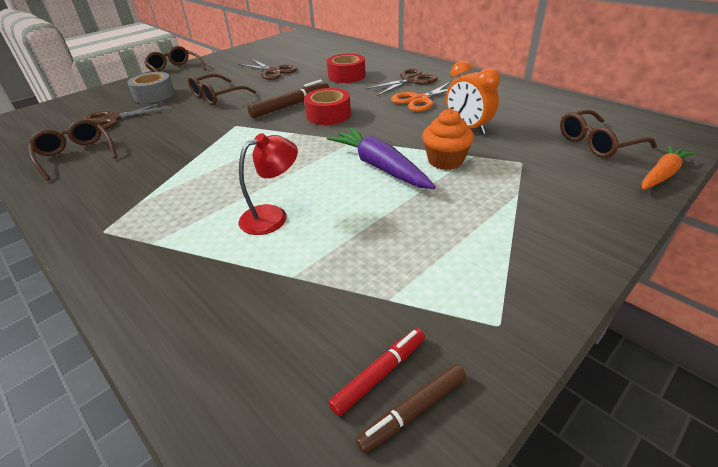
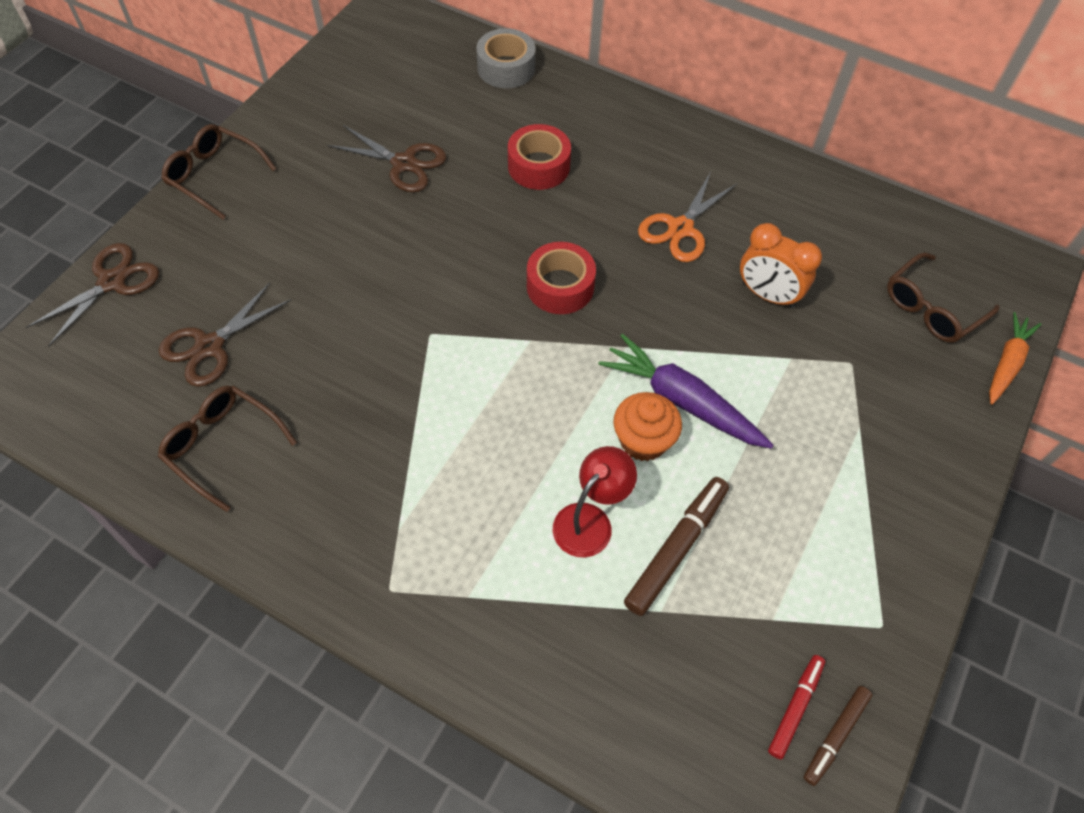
camera: 20 degrees left, 20 degrees up
grey tape [127,72,175,103] -> grey tape moved to [476,28,535,88]
brown glasses [188,74,256,105] -> none
brown marker [247,80,329,118] -> brown marker moved to [624,477,729,616]
brown scissors [365,68,438,96] -> brown scissors moved to [26,243,159,347]
orange cupcake [422,109,474,170] -> orange cupcake moved to [613,392,682,461]

